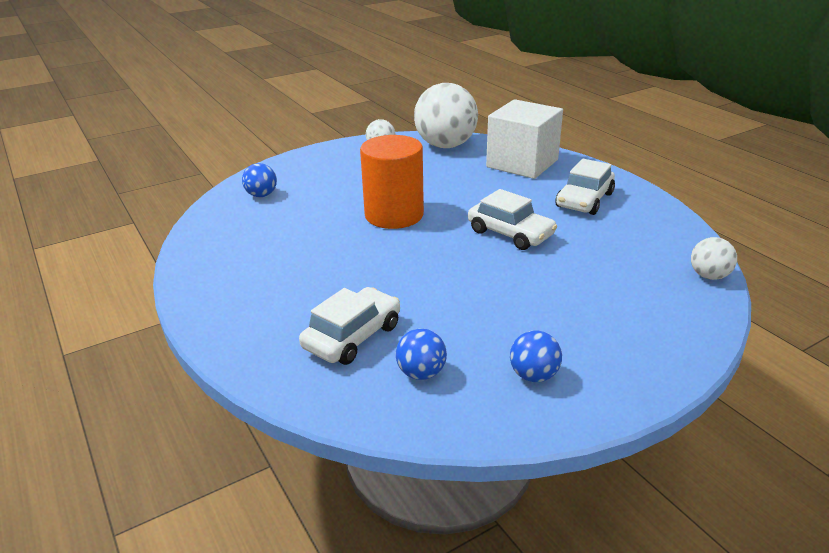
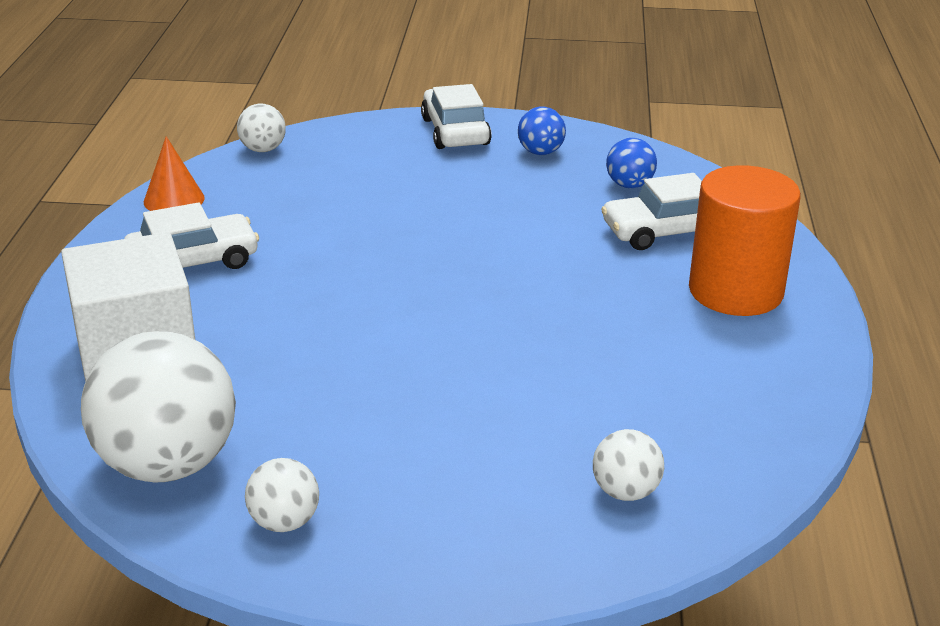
camera: 145 degrees left, 0 degrees up
blue ball [242,163,277,197] -> white ball [593,429,664,501]
orange cylinder [360,135,424,229] -> orange cylinder moved to [689,165,801,316]
white car [468,189,557,250] -> white car moved to [421,84,492,149]
none -> orange cone [144,136,205,211]

